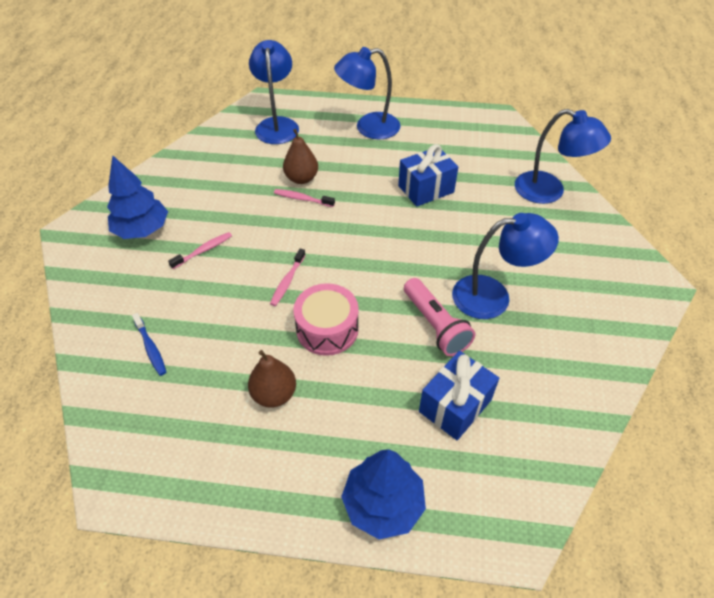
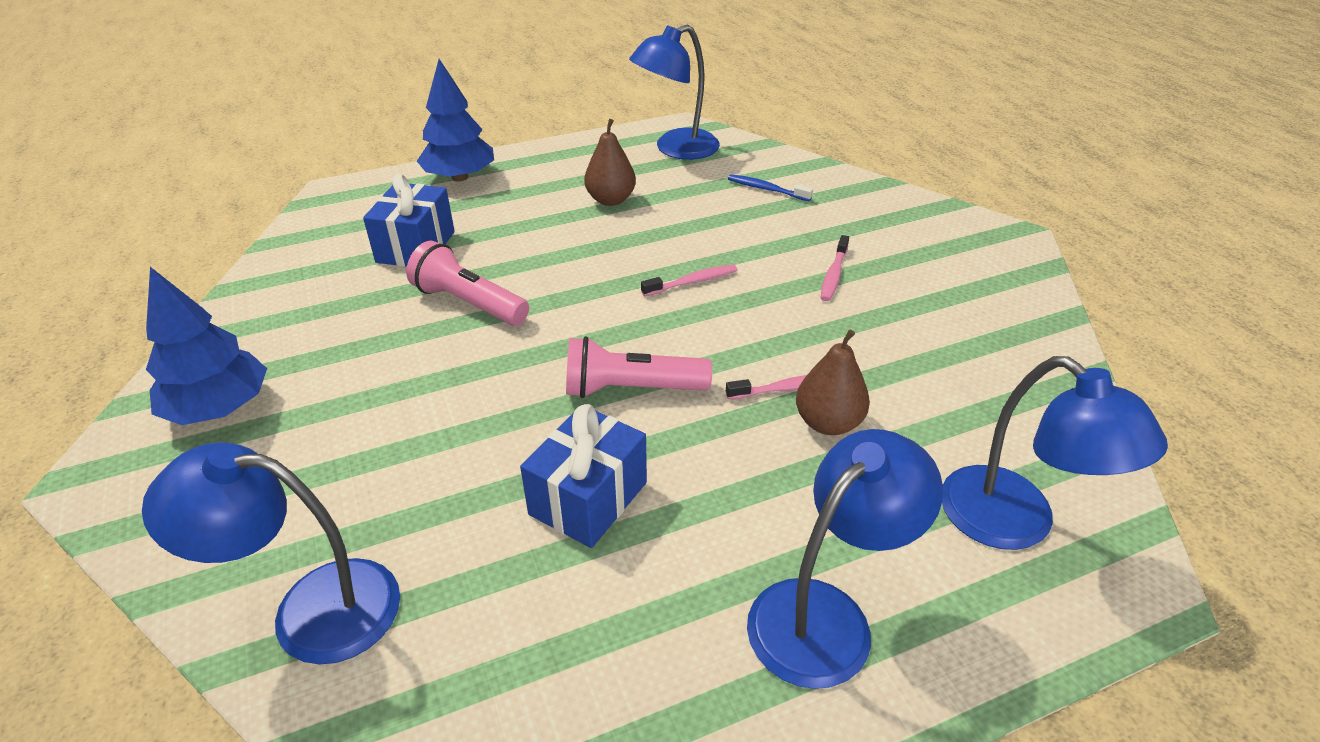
camera: 150 degrees right, 10 degrees down
blue tree [107,155,168,239] -> blue tree moved to [146,267,267,425]
pink toothbrush [270,248,306,306] -> pink toothbrush turned 75 degrees clockwise [641,264,737,296]
pink drum [293,283,359,356] -> none
blue lamp [452,213,559,319] -> blue lamp moved to [629,25,720,160]
none -> pink flashlight [566,336,712,398]

